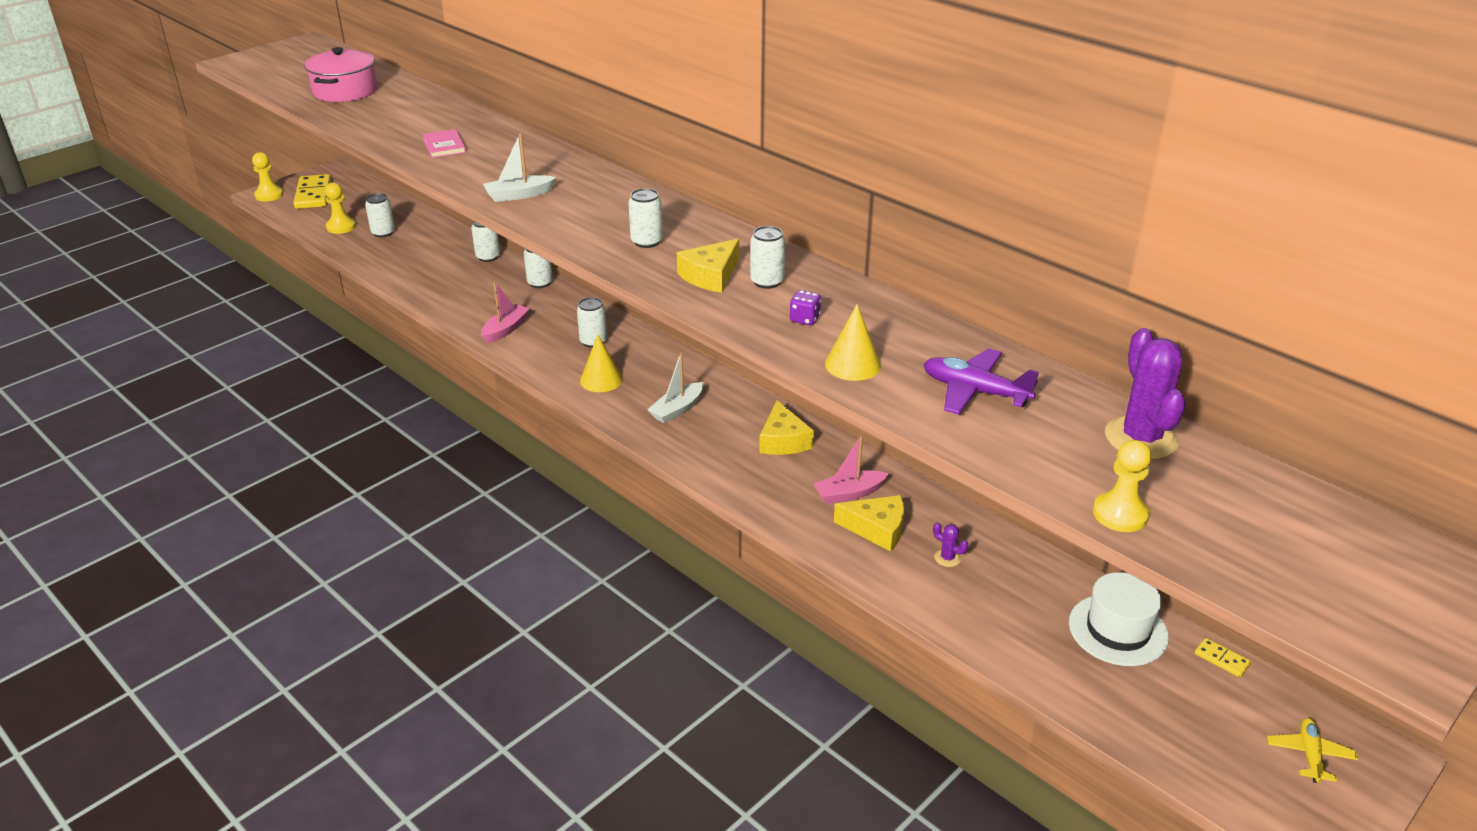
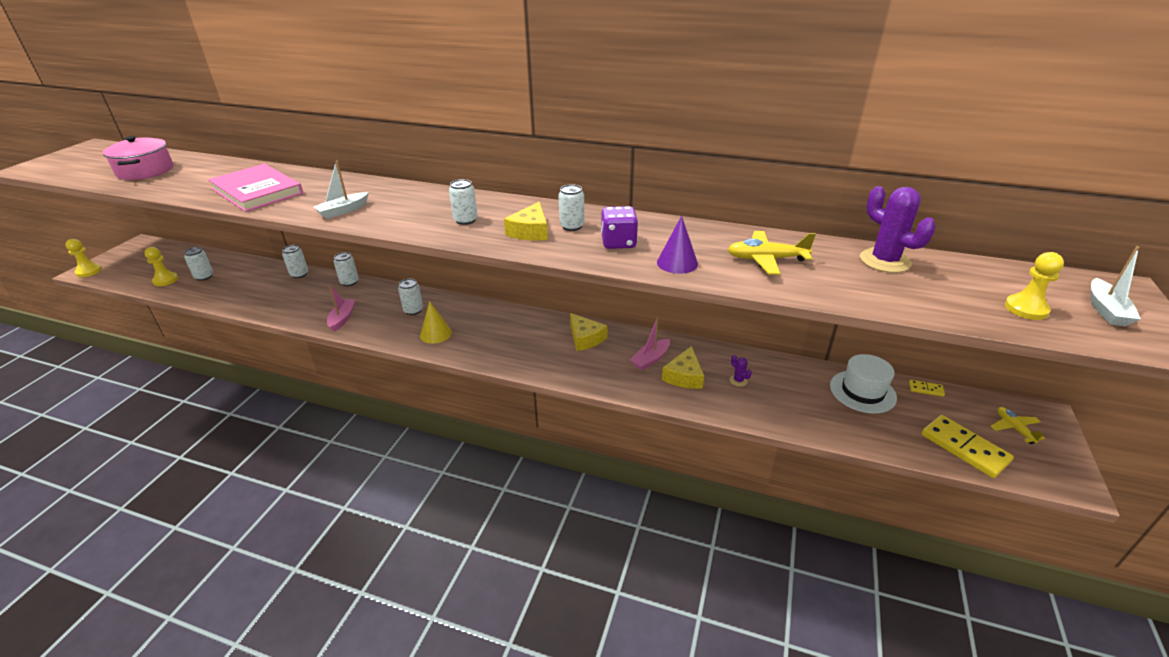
camera: 25 degrees left, 0 degrees up
yellow domino [293,174,331,209] -> yellow domino moved to [922,415,1014,478]
pink book [422,129,466,158] -> pink book [208,164,303,212], size x2.16
white boat [647,353,704,424] -> white boat moved to [1091,246,1141,326]
purple dice [790,290,821,325] -> purple dice [601,206,638,249], size x1.75
yellow cone [825,304,881,381] -> purple cone [657,216,698,274]
yellow cheese [834,495,904,552] -> yellow cheese turned 120 degrees clockwise [662,346,704,389]
purple plane [924,348,1039,415] -> yellow plane [728,231,816,275]
purple cactus [933,522,968,567] -> purple cactus turned 45 degrees clockwise [730,355,752,387]
yellow pawn [1093,440,1152,532] -> yellow pawn moved to [1005,252,1064,320]

